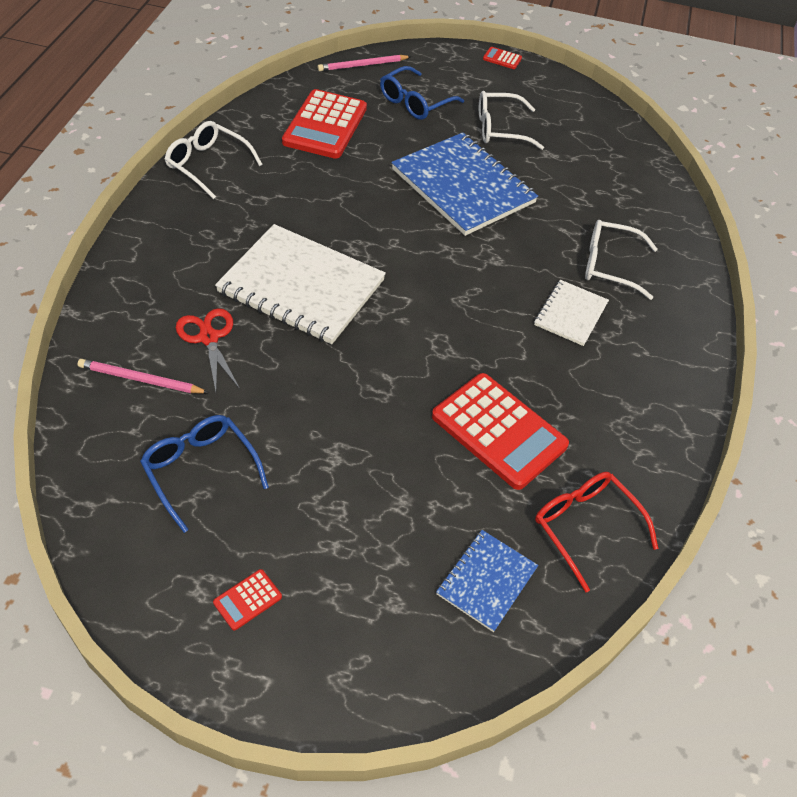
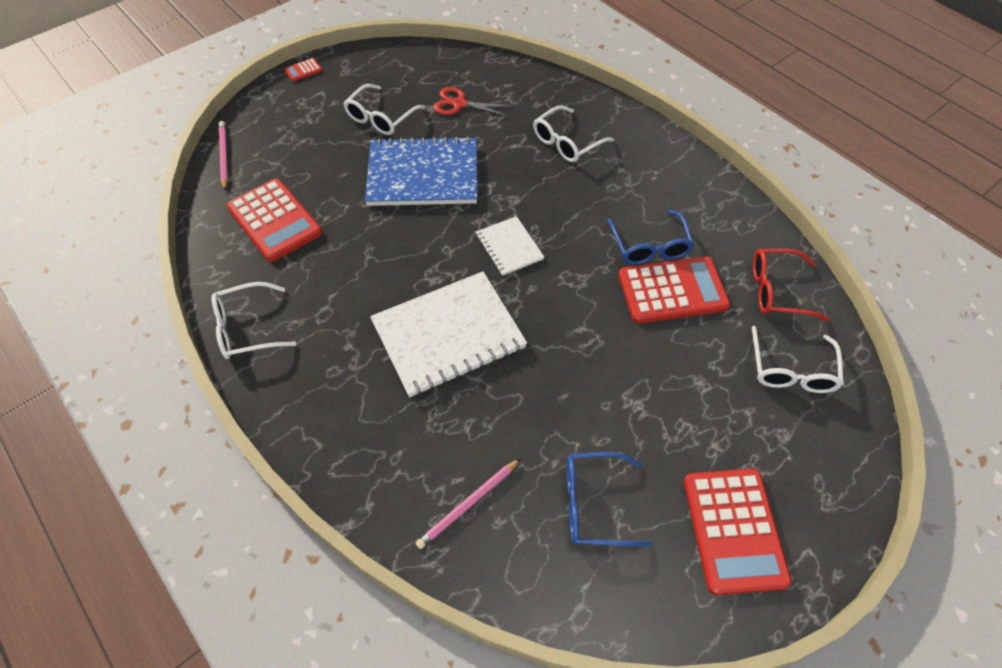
camera: 50 degrees left, 5 degrees up
red scissors [176,308,240,391] -> red scissors moved to [433,87,511,116]
red calculator [213,569,282,630] -> red calculator [684,469,792,595], size x2.38
pink pencil [318,55,411,71] -> pink pencil turned 150 degrees clockwise [219,121,228,190]
blue glasses [380,66,464,120] -> blue glasses moved to [607,210,694,265]
blue notebook [436,530,538,632] -> white glasses [752,326,844,393]
white notebook [534,280,609,346] -> white notebook moved to [476,216,544,276]

